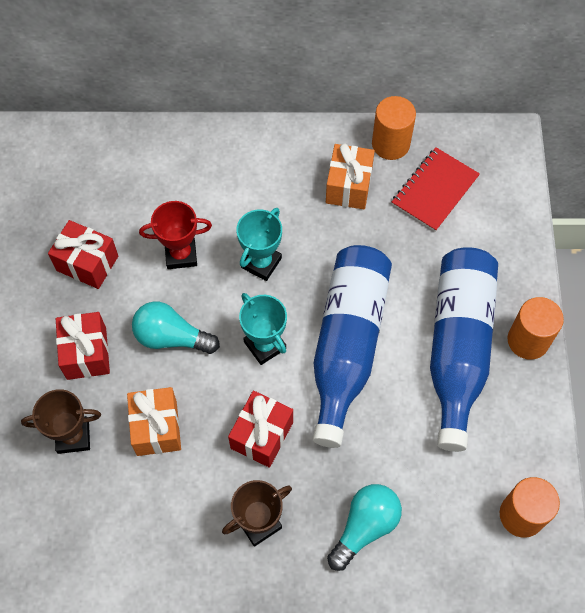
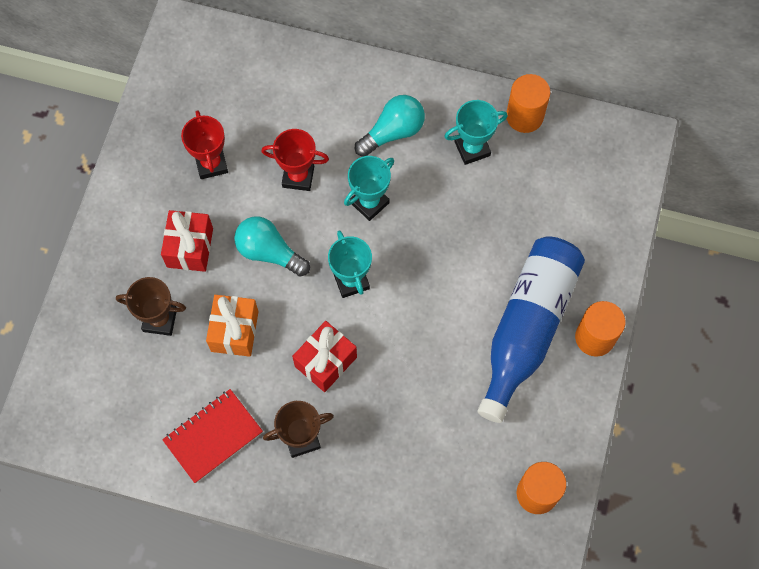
camera: 15 degrees right, 5 degrees up
red gift [48,220,118,289] -> red trophy [181,110,228,179]
blue bottle [313,245,392,448] -> none
orange gift [326,143,375,209] -> turquoise trophy [444,100,508,165]
turquoise light bulb [327,484,402,571] -> turquoise light bulb moved to [355,95,425,157]
red notebook [392,147,480,232] -> red notebook moved to [162,389,263,483]

